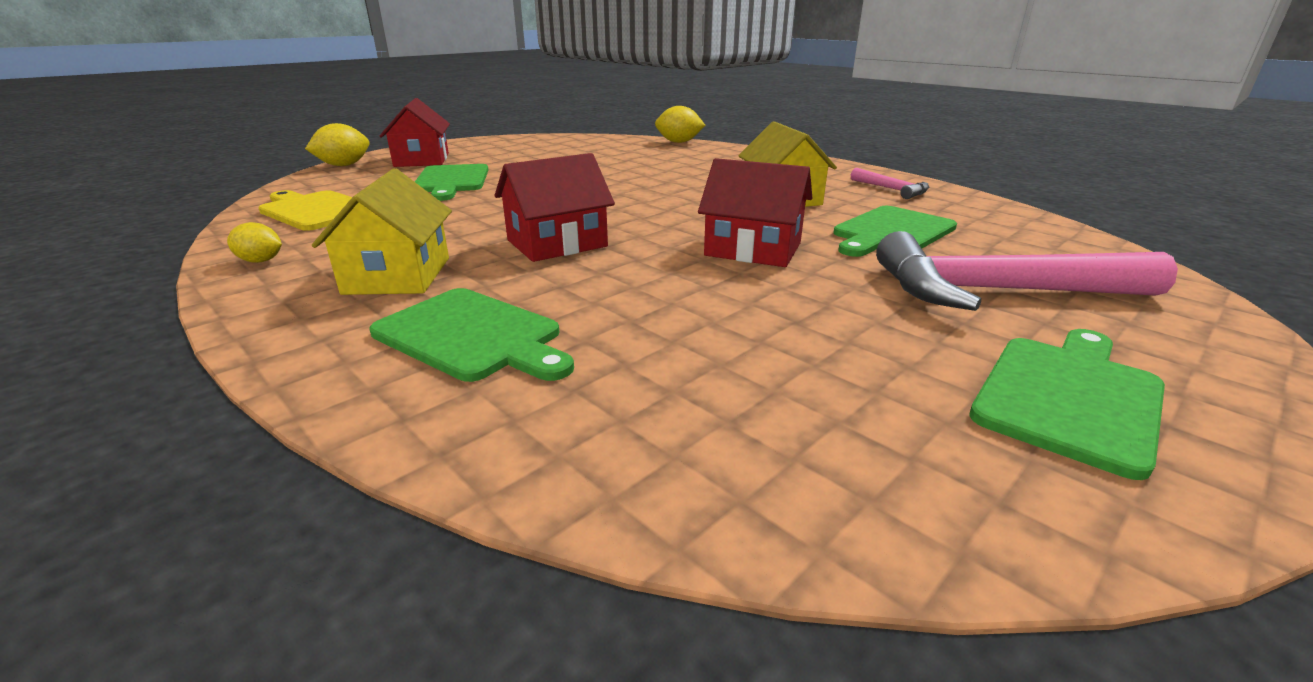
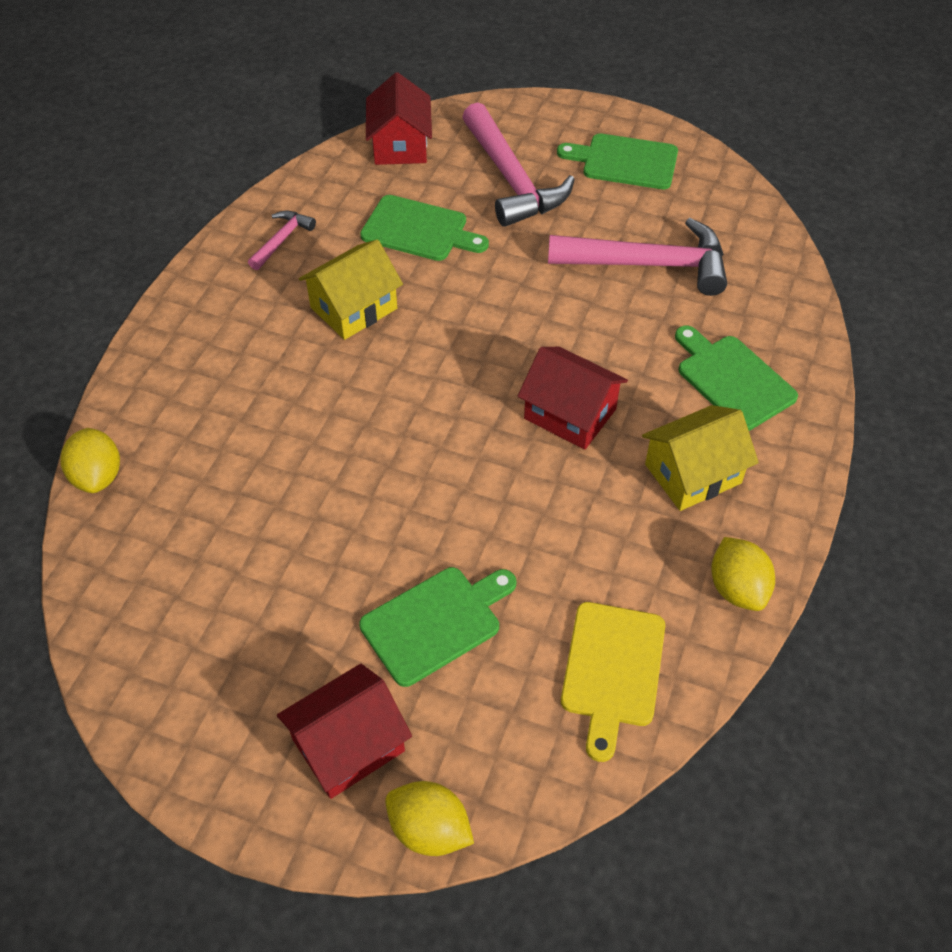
camera: 115 degrees left, 25 degrees up
yellow lemon [227,222,282,263] -> yellow lemon [711,537,775,611], size x1.63
green cutting board [370,288,574,382] -> green cutting board turned 45 degrees counterclockwise [675,326,798,431]
red house [698,158,812,267] -> red house moved to [366,72,432,165]
none -> pink hammer [548,218,727,296]

